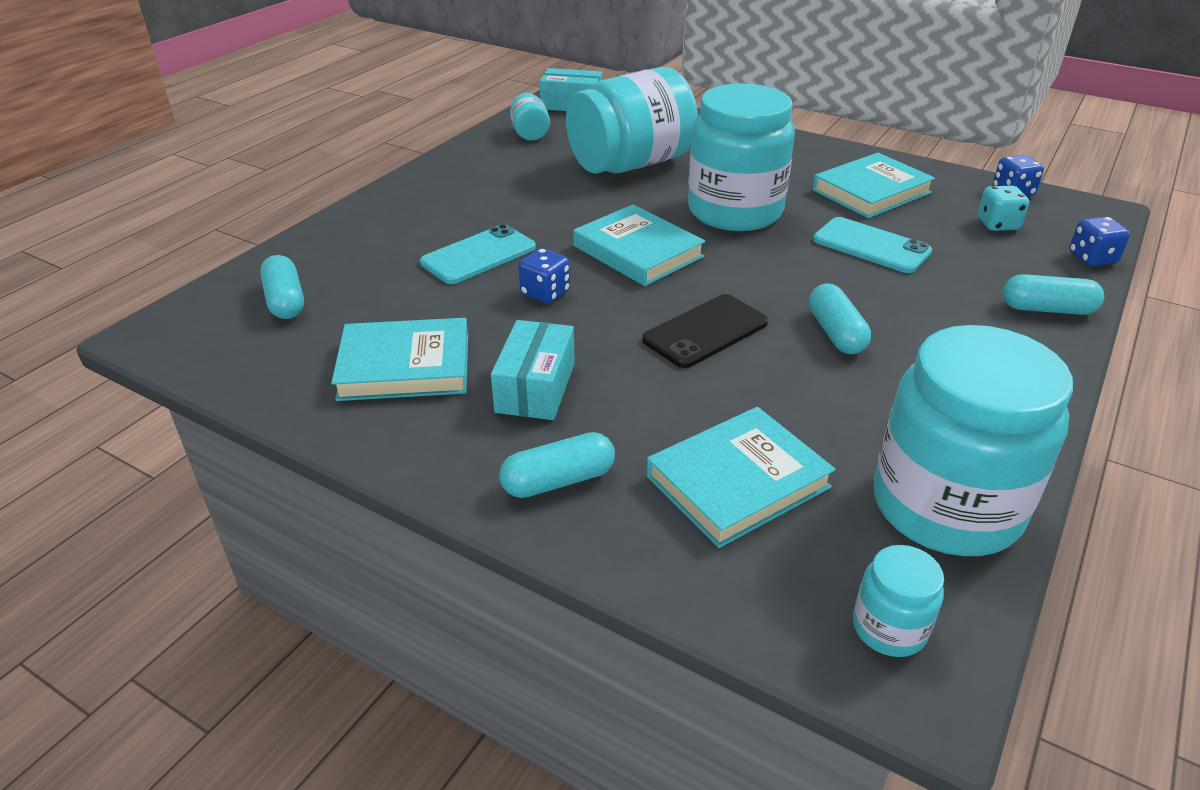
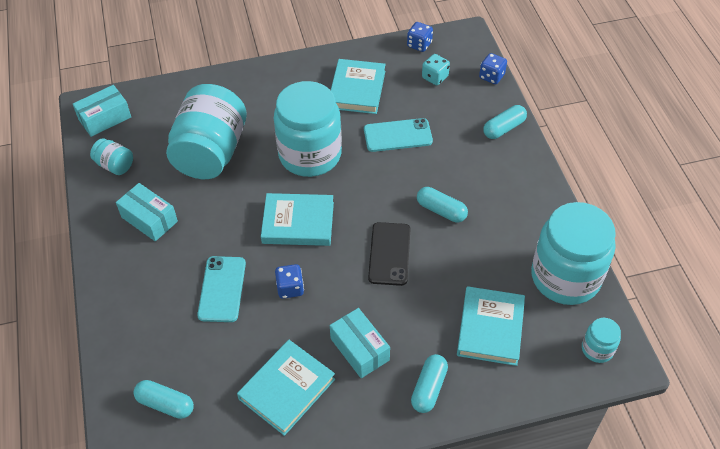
camera: 45 degrees left, 15 degrees up
none -> turquoise box [116,183,178,241]

